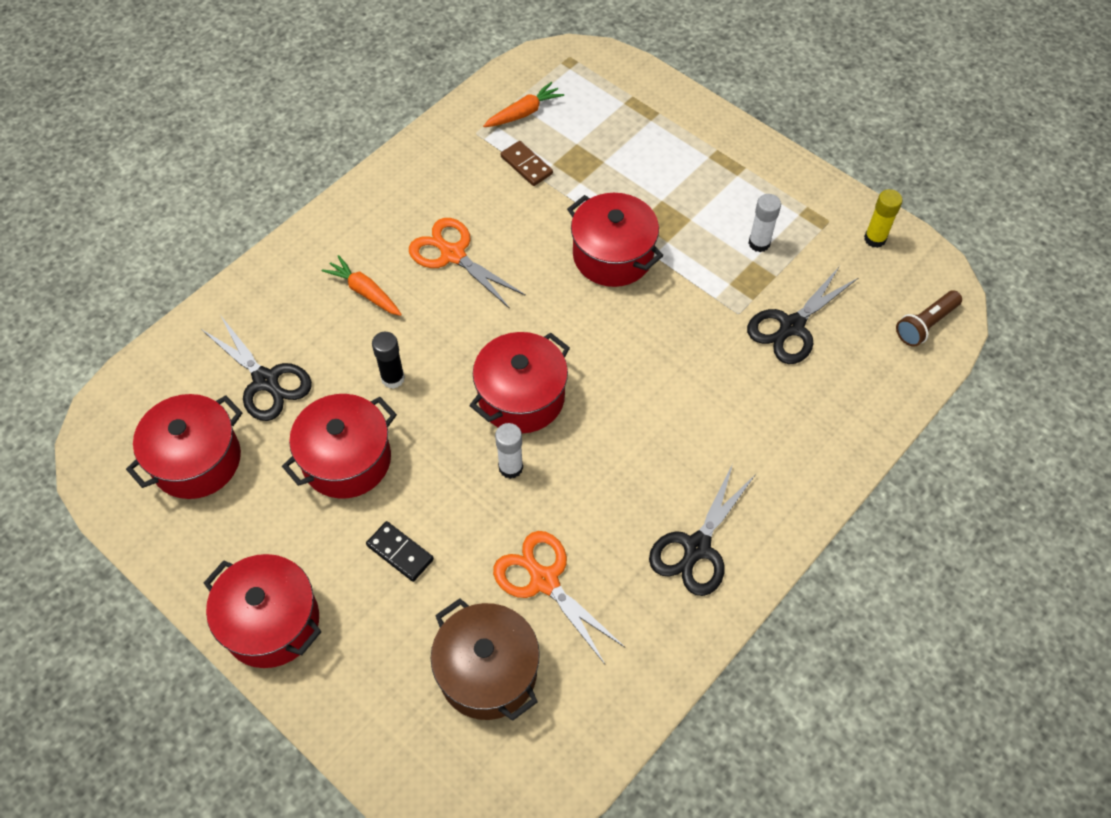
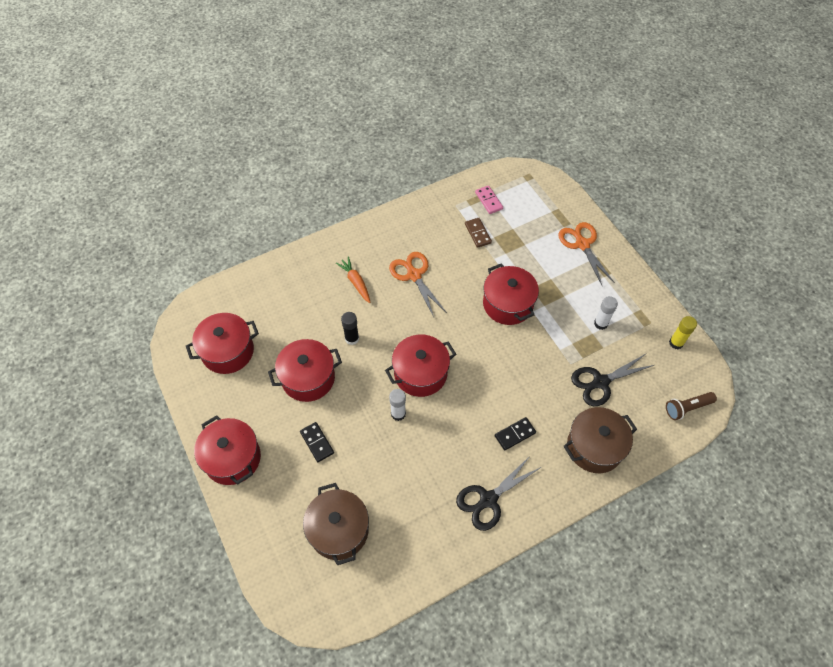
camera: 20 degrees right, 0 degrees up
black scissors [201,315,312,421] -> none
orange carrot [483,82,564,127] -> pink domino [475,185,503,214]
orange scissors [493,531,626,664] -> orange scissors moved to [558,222,615,287]
none -> black domino [495,417,536,451]
none -> brown pot [563,407,637,473]

